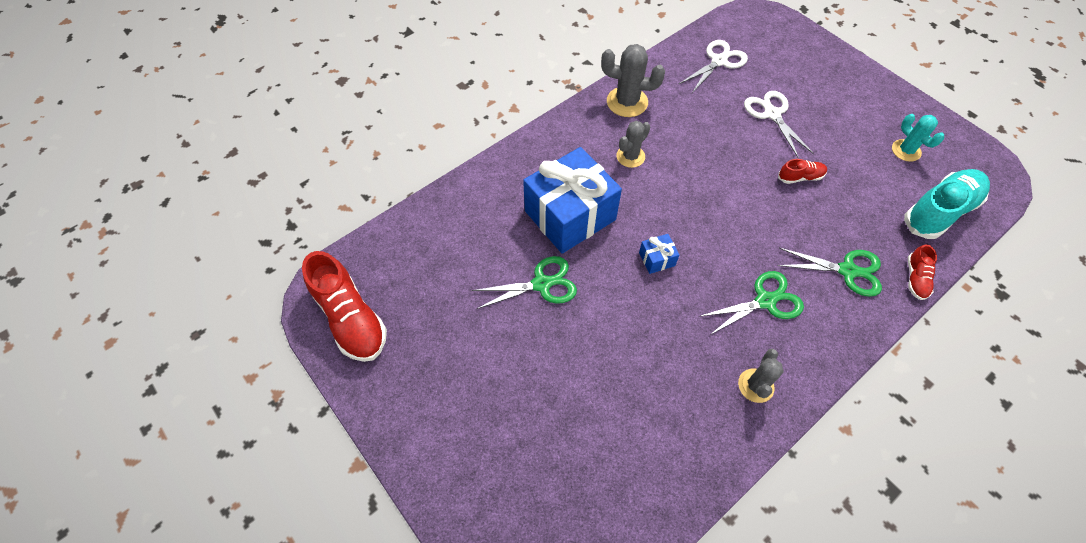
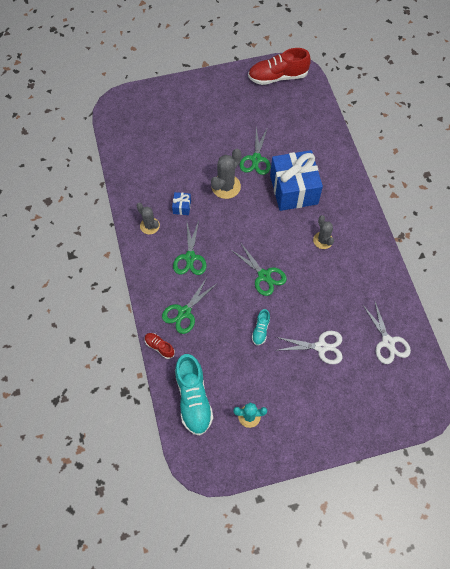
camera: 115 degrees right, 5 degrees up
grey cactus [601,44,665,117] -> grey cactus moved to [211,149,242,199]
blue gift [639,234,679,274] -> blue gift moved to [172,192,191,215]
red shoe [778,159,827,184] -> turquoise shoe [252,309,270,346]
none -> green scissors [231,242,287,296]

